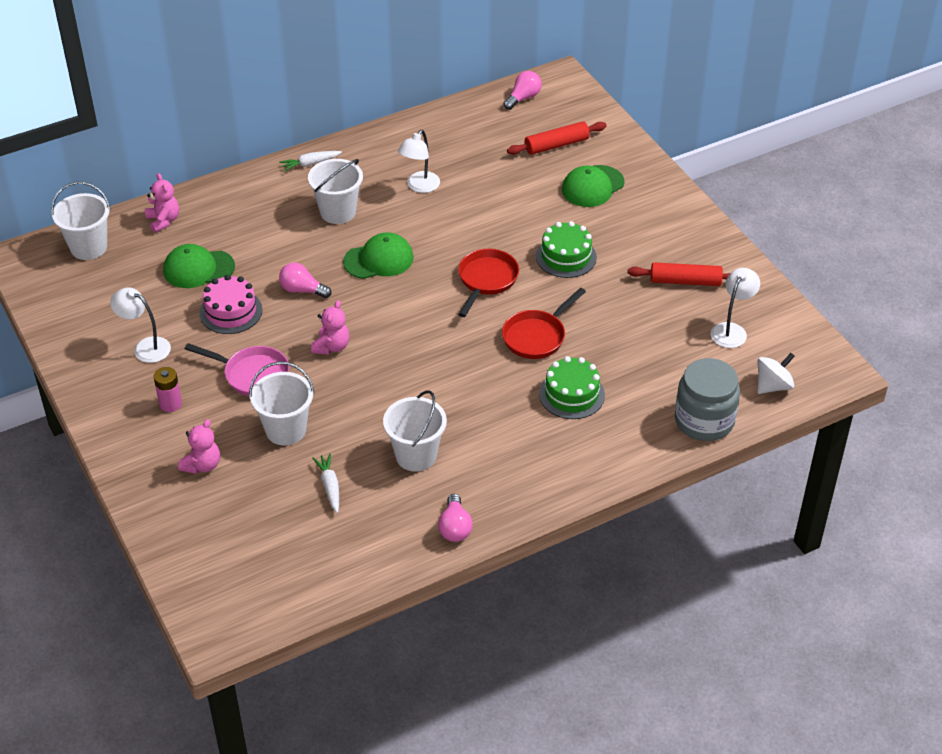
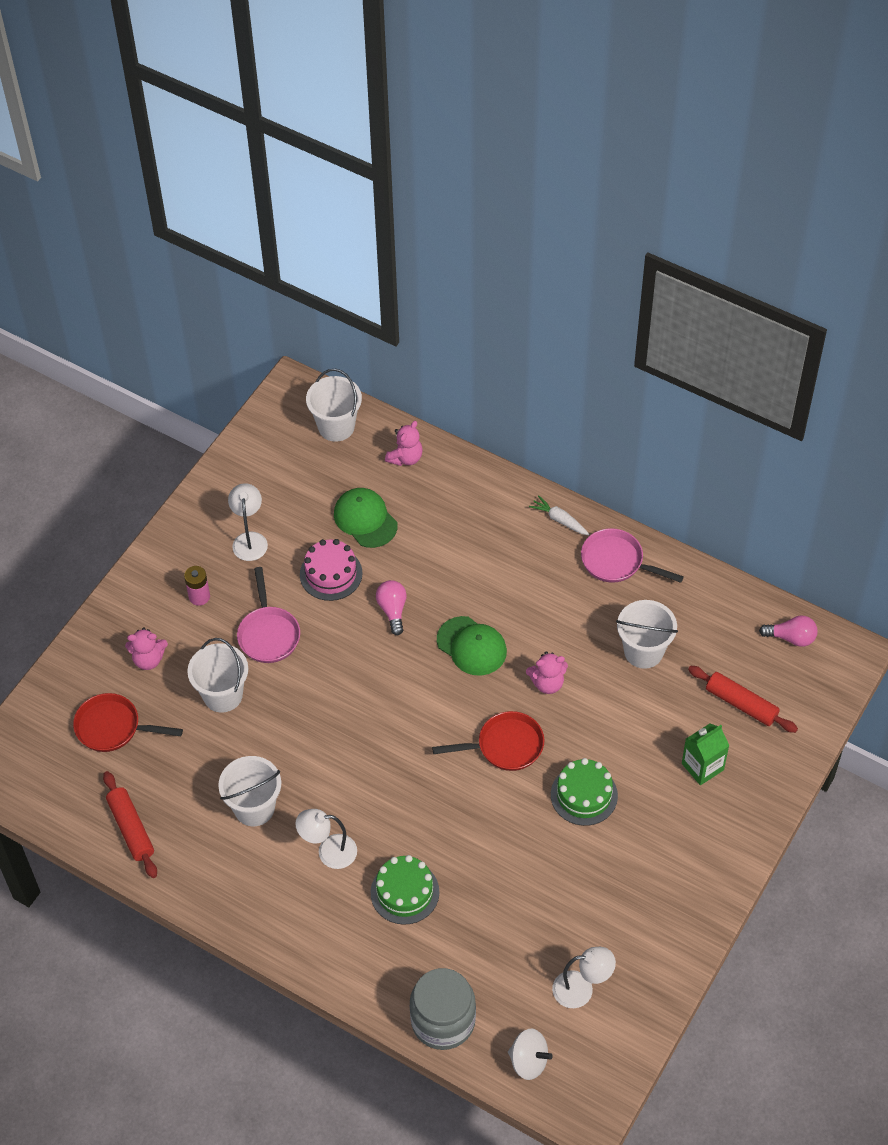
camera: 60 degrees right, 10 degrees up
white bucket [308,159,363,224] -> white bucket moved to [616,600,678,669]
pink teddy bear [311,300,349,354] -> pink teddy bear moved to [526,651,568,694]
white carrot [312,453,339,513] -> none
white lamp [398,130,440,193] -> white lamp moved to [295,809,357,869]
pink light bulb [438,494,473,542] -> none
red pan [502,288,586,359] -> red pan moved to [73,693,183,752]
green cap [562,165,625,207] -> green carton [682,723,729,785]
red rolling pin [627,262,730,286] -> red rolling pin moved to [103,771,157,878]
none -> pink pan [581,528,684,583]

